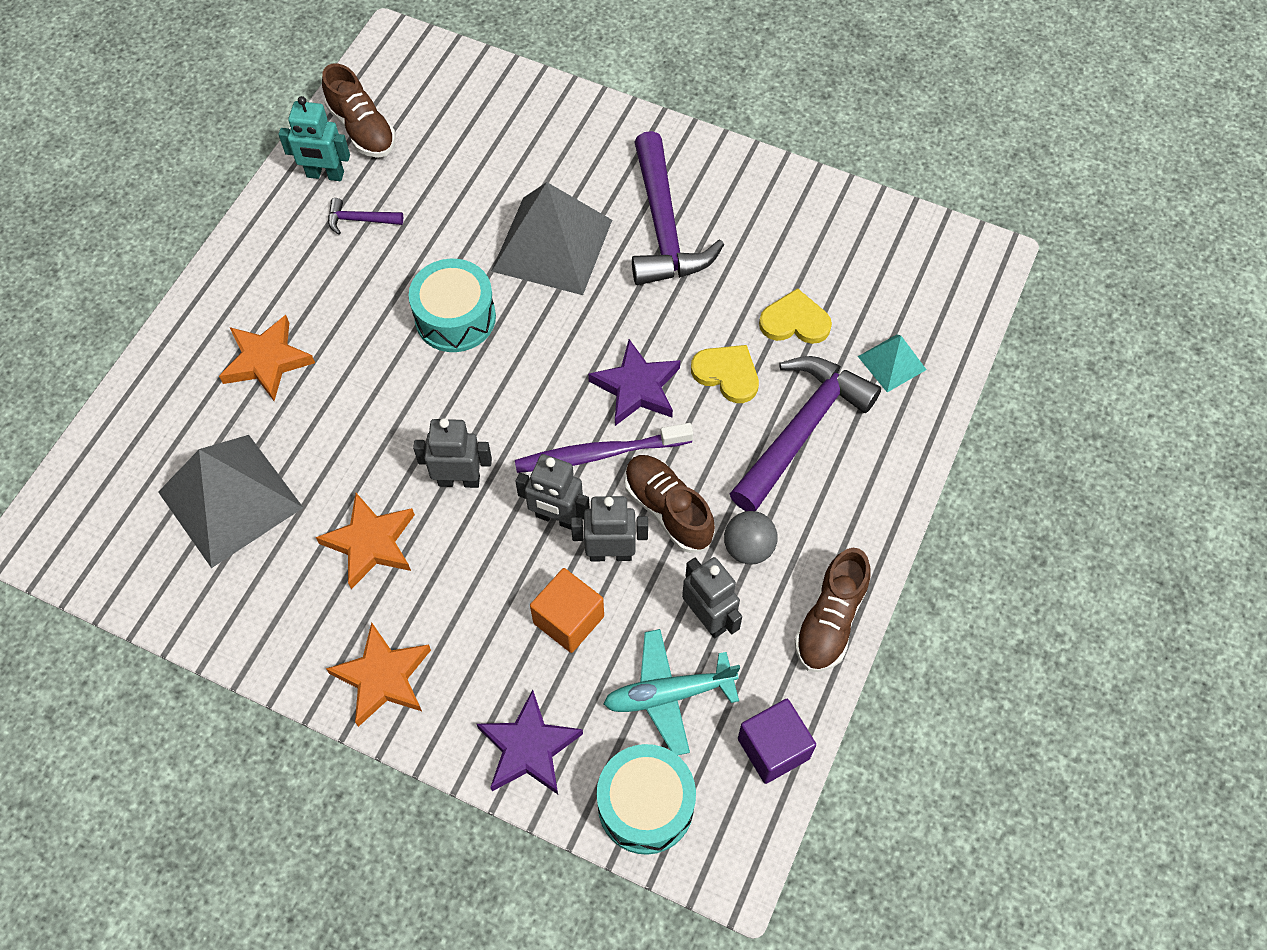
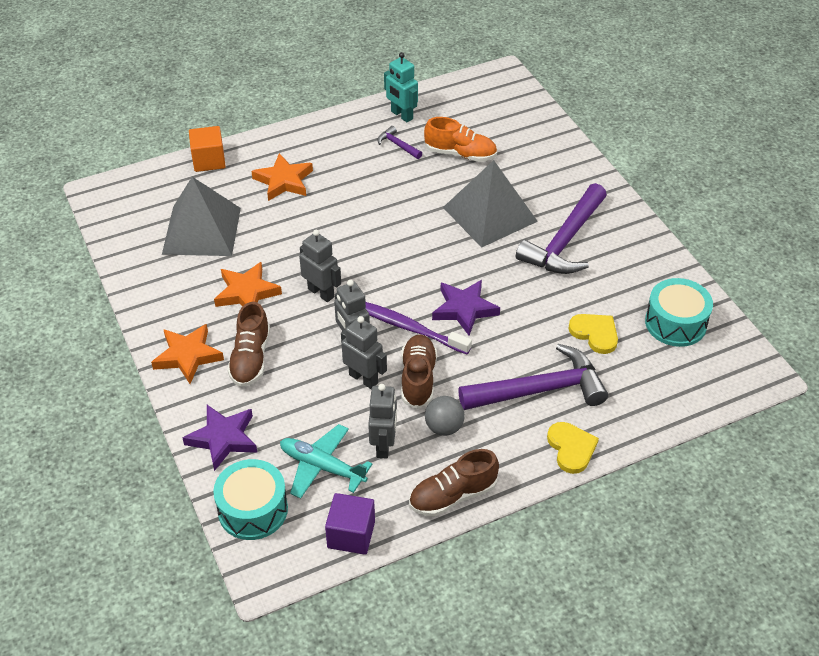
camera: 40 degrees right, 15 degrees down
brown shoe [322,63,396,158] -> brown shoe moved to [227,302,270,387]
turquoise drum [409,259,496,352] -> turquoise drum moved to [645,278,713,347]
orange cube [530,568,604,653] -> orange cube moved to [189,126,226,172]
yellow heart [691,345,759,403] -> yellow heart moved to [547,422,599,474]
turquoise pyramid [858,334,927,392] -> none
none -> orange shoe [424,117,497,162]

